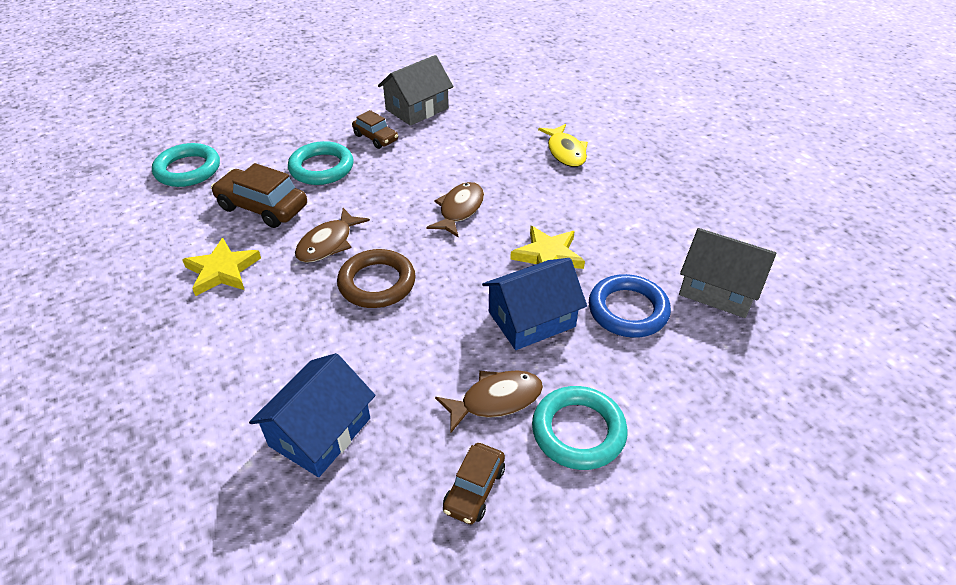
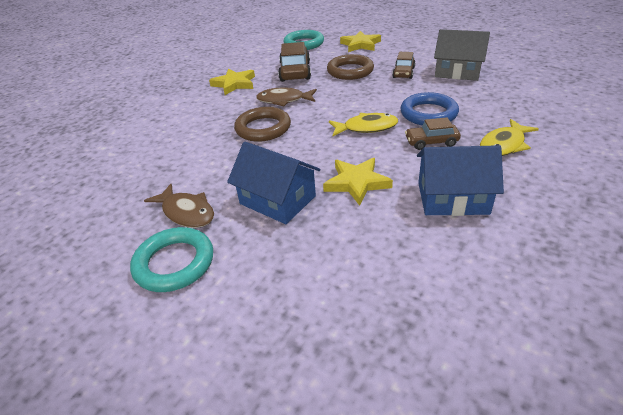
camera: 65 degrees right, 5 degrees down
blue house [249,353,375,477] -> blue house moved to [417,145,504,216]
turquoise ring [288,141,353,185] -> brown ring [327,54,374,80]
brown fish [426,182,484,238] -> yellow fish [329,113,398,136]
brown car [443,443,505,525] -> brown car moved to [405,117,461,150]
blue ring [589,274,671,338] -> blue ring moved to [400,92,459,125]
grey house [679,228,776,318] -> none
none -> yellow star [340,31,381,52]

